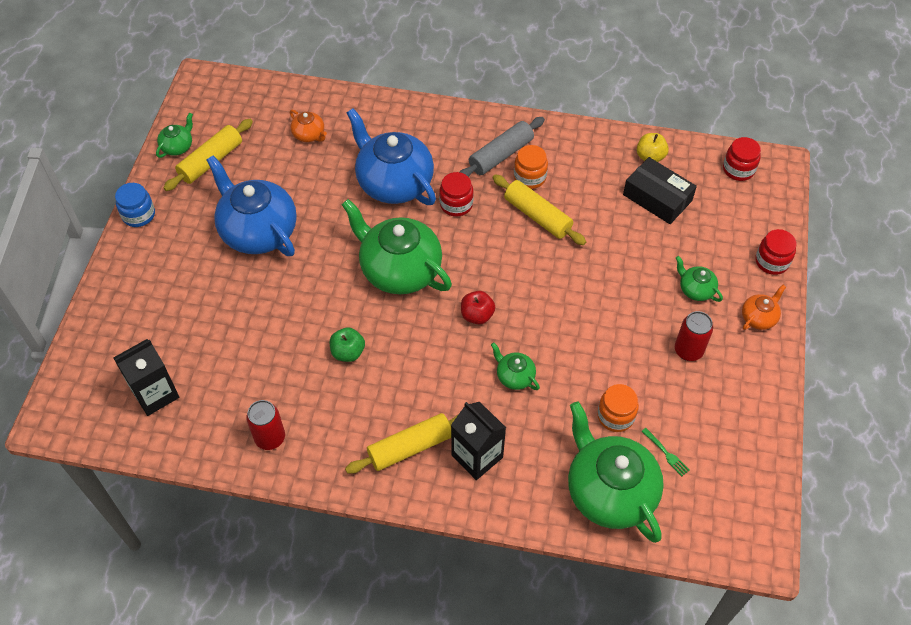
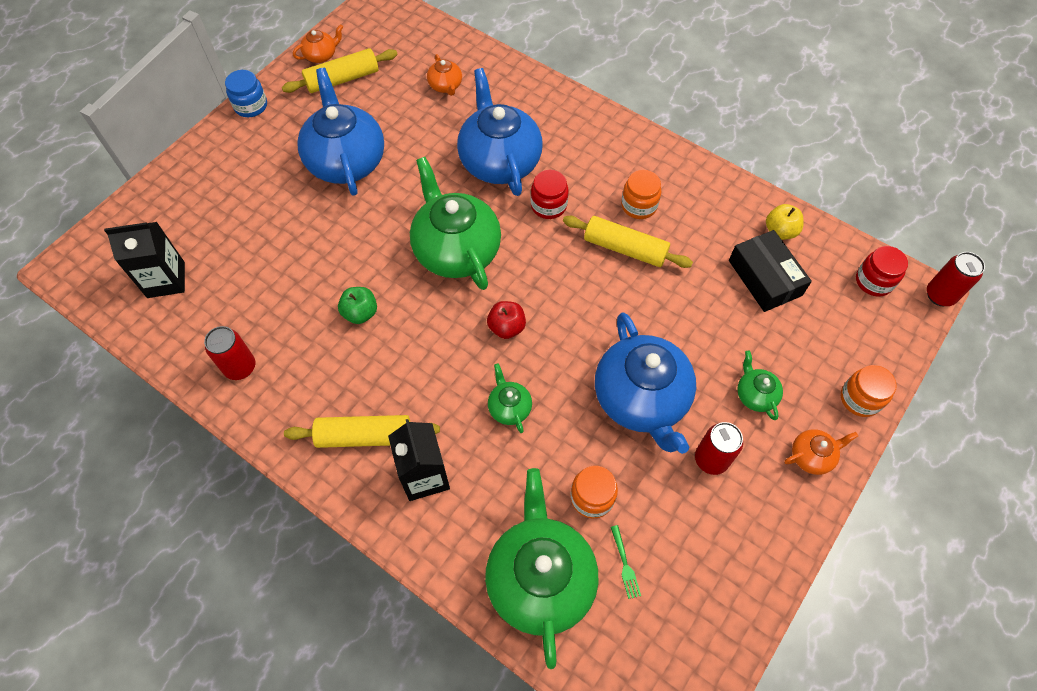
camera: 25 degrees right, 5 degrees up
green teapot [156,112,193,158] -> orange teapot [293,24,343,63]
grey rolling pin [460,117,545,177] -> none
yellow rolling pin [492,174,586,245] -> yellow rolling pin turned 45 degrees counterclockwise [563,216,693,268]
red jar [755,229,797,275] -> orange jar [841,365,897,417]
none -> blue teapot [595,312,696,454]
none -> red can [927,252,985,306]

